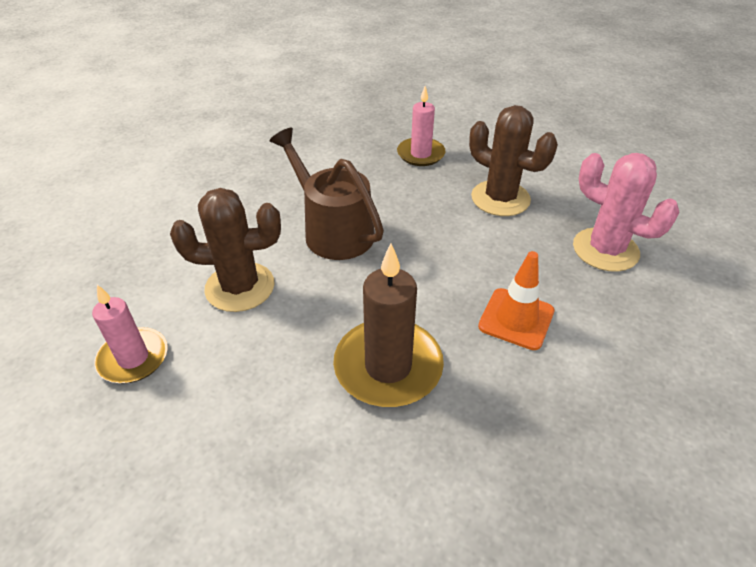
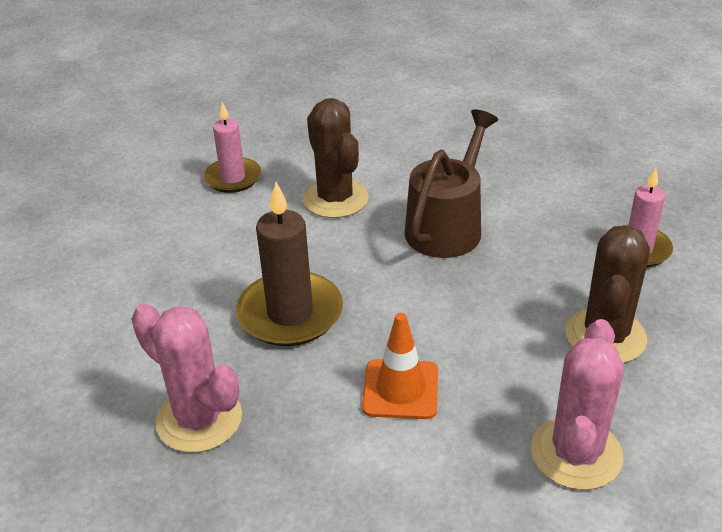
camera: 70 degrees right, 5 degrees down
none -> pink cactus [131,303,242,453]

